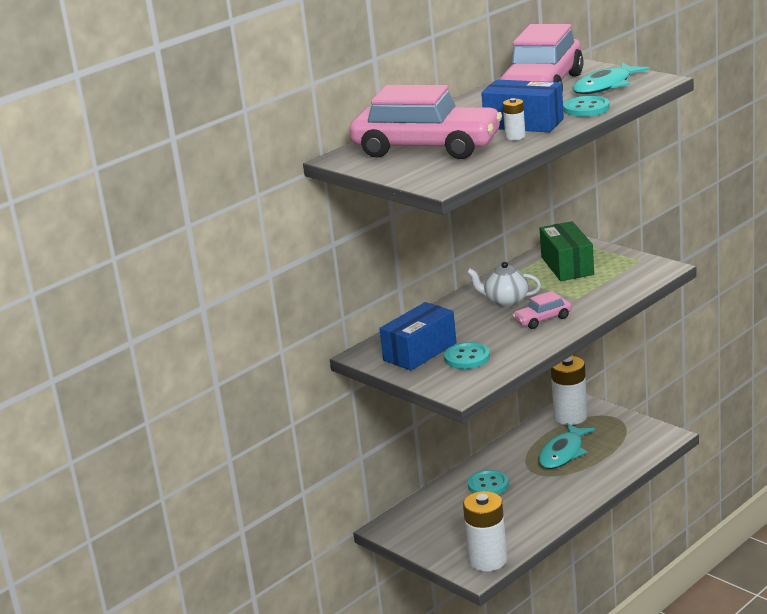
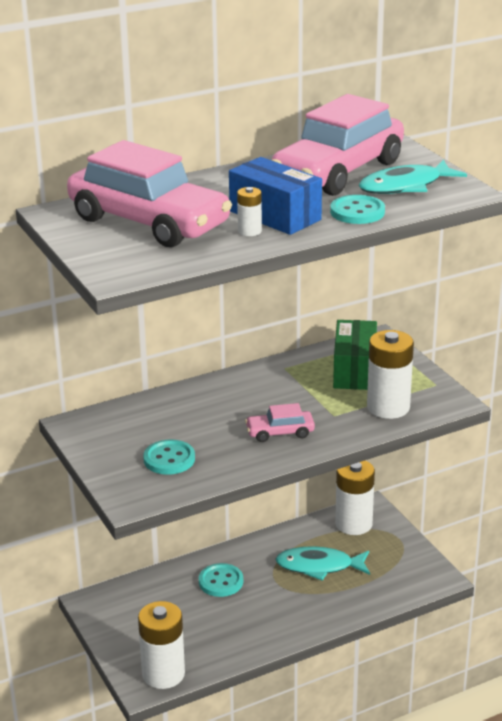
camera: 15 degrees right, 5 degrees up
blue box [379,302,457,370] -> none
white teapot [467,262,541,307] -> none
turquoise fish [539,423,595,469] -> turquoise fish turned 45 degrees clockwise [275,546,370,581]
none -> white battery [367,330,414,419]

